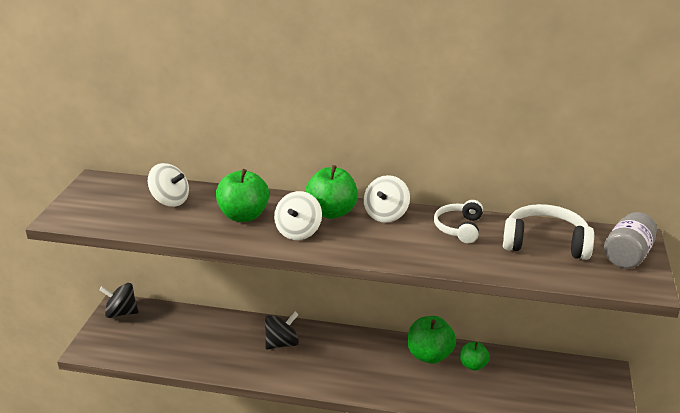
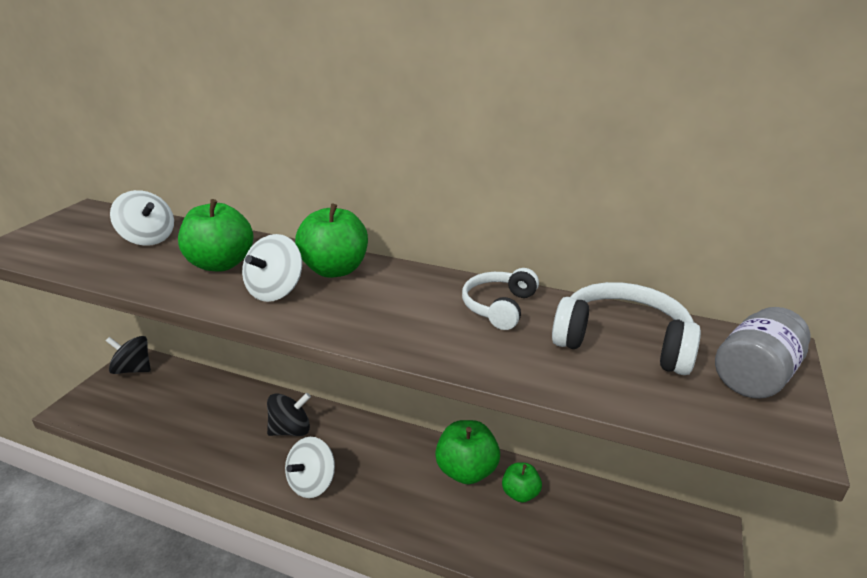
camera: 10 degrees right, 0 degrees up
white spinning top [364,175,410,223] -> white spinning top moved to [285,437,335,498]

